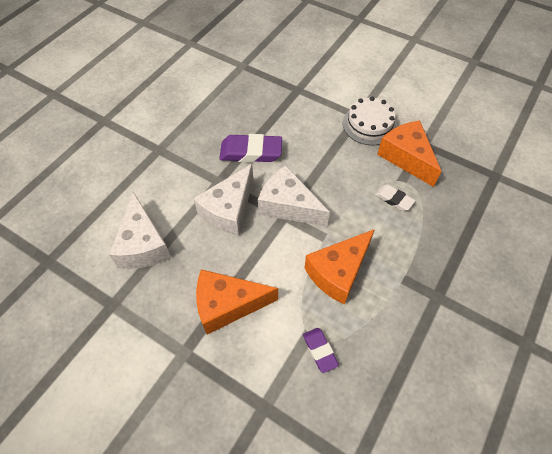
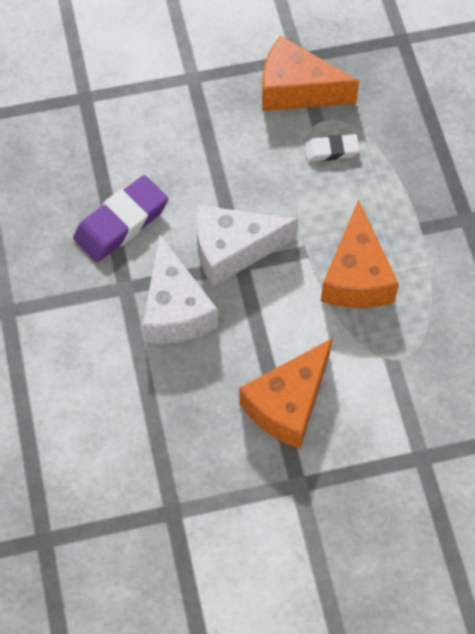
camera: 45 degrees left, 5 degrees up
white cheese [109,192,171,269] -> none
purple eraser [303,328,339,373] -> none
white cake [343,96,397,145] -> none

